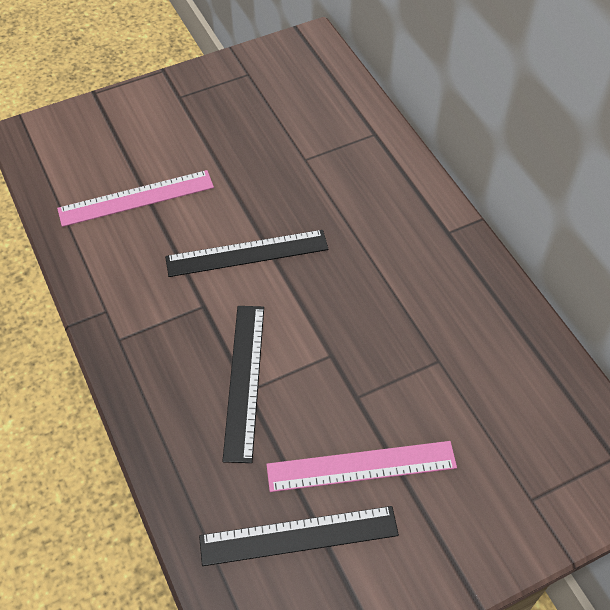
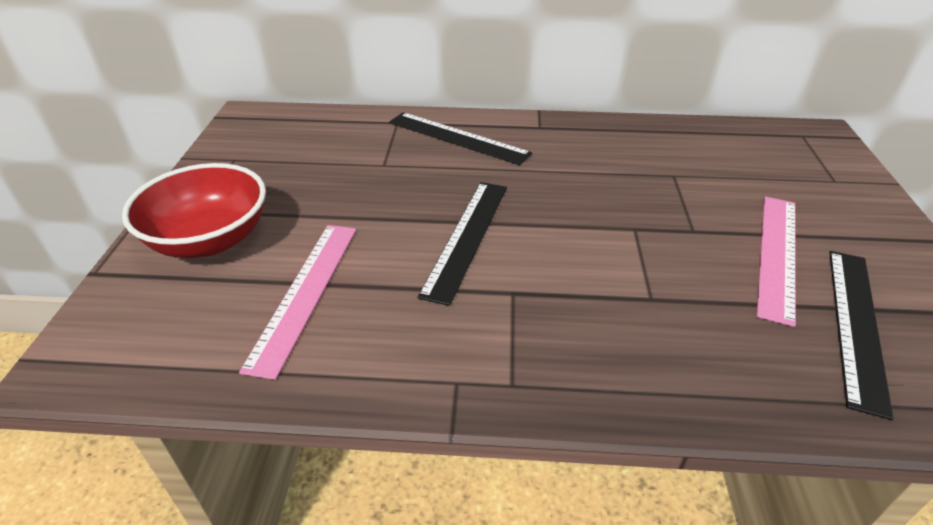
camera: 60 degrees left, 15 degrees down
black ruler [223,306,264,463] -> black ruler moved to [389,112,532,165]
none -> red bowl [122,163,266,258]

